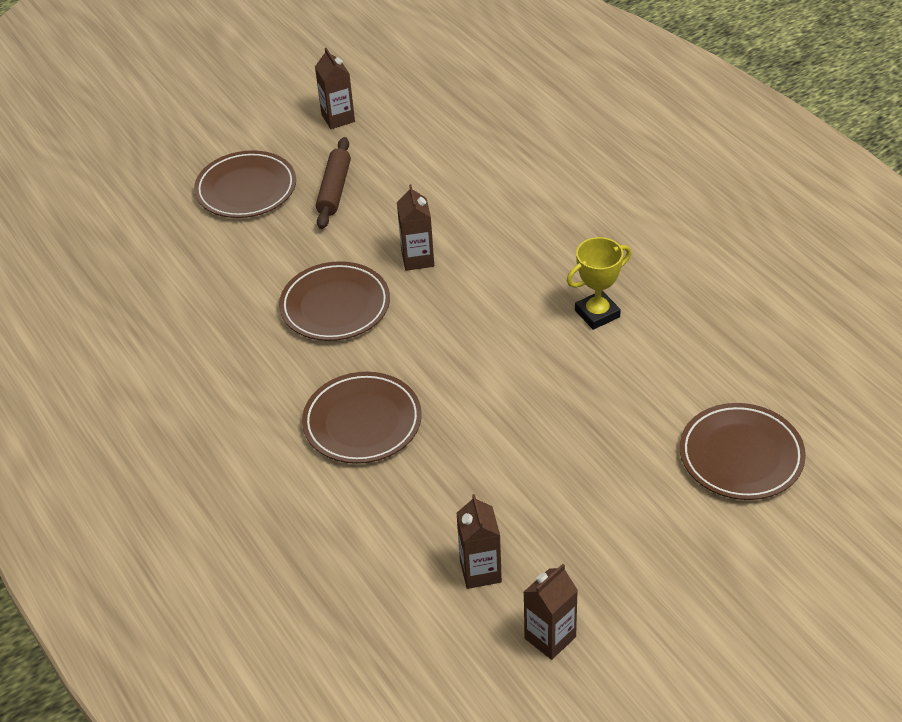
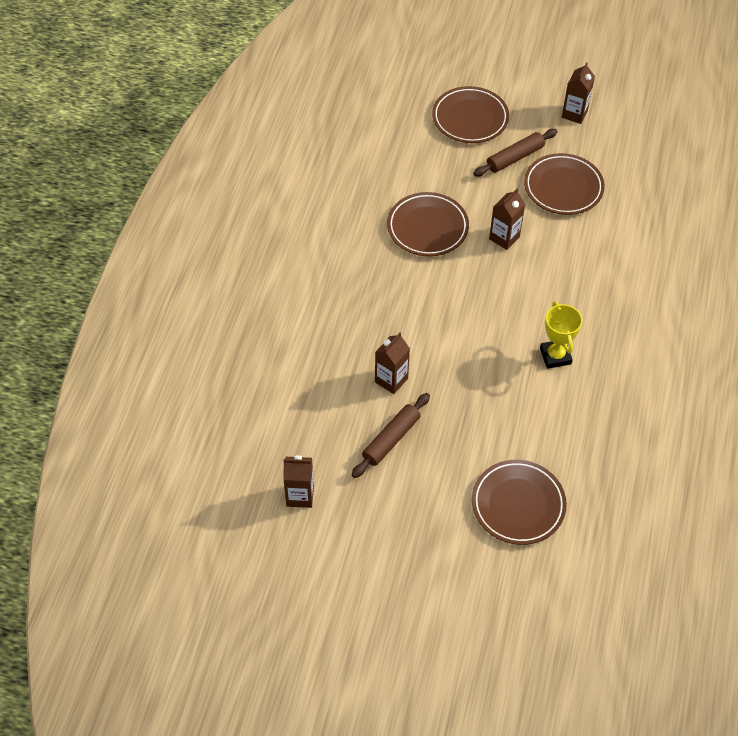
camera: 45 degrees right, 10 degrees up
brown plate [302,372,422,464] -> brown plate moved to [524,153,605,215]
brown carton [456,494,502,589] -> brown carton moved to [375,333,410,394]
yellow trophy [567,237,631,330] -> yellow trophy turned 60 degrees clockwise [540,301,582,369]
none -> brown rolling pin [352,393,430,478]

